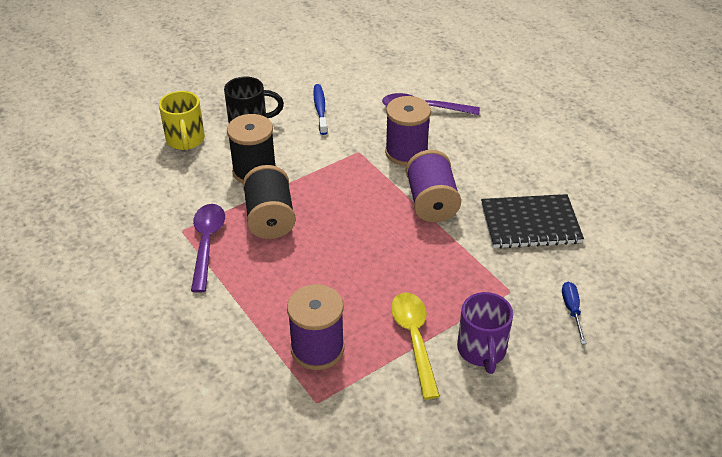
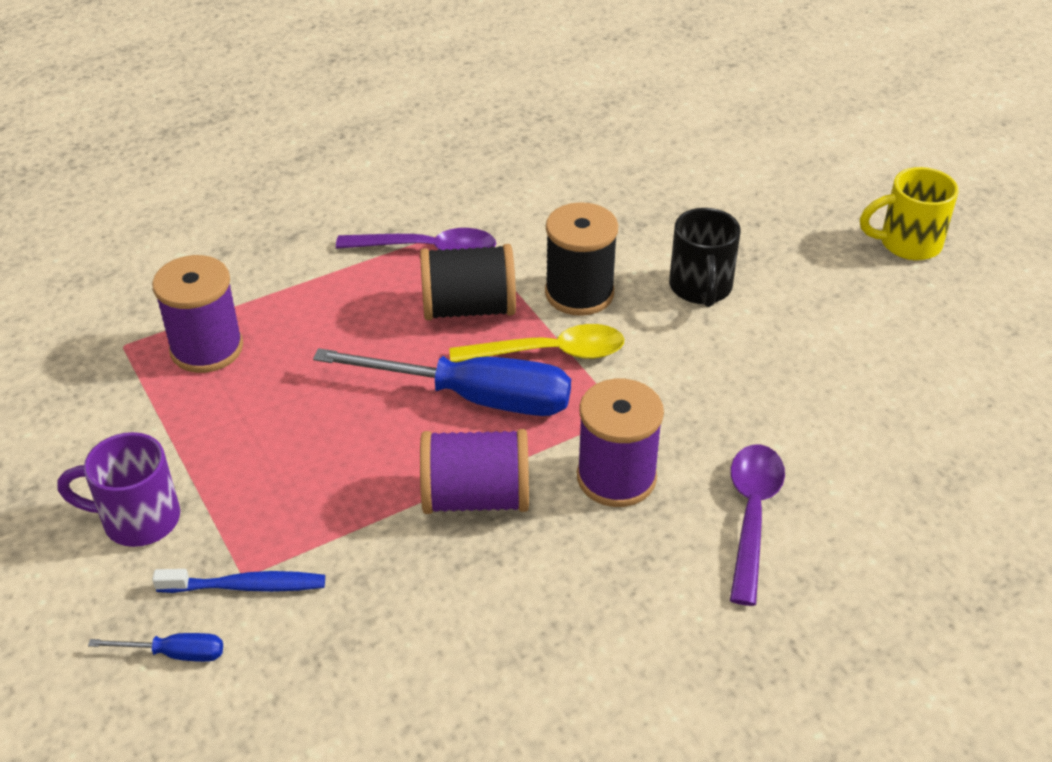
camera: 95 degrees right, 0 degrees up
yellow mug [159,91,205,151] -> yellow mug moved to [860,167,959,260]
blue toothbrush [313,84,328,135] -> blue toothbrush moved to [152,569,325,593]
yellow spoon [391,293,440,400] -> yellow spoon moved to [449,324,624,362]
black notebook [481,194,584,249] -> none
none -> blue screwdriver [313,348,571,416]

